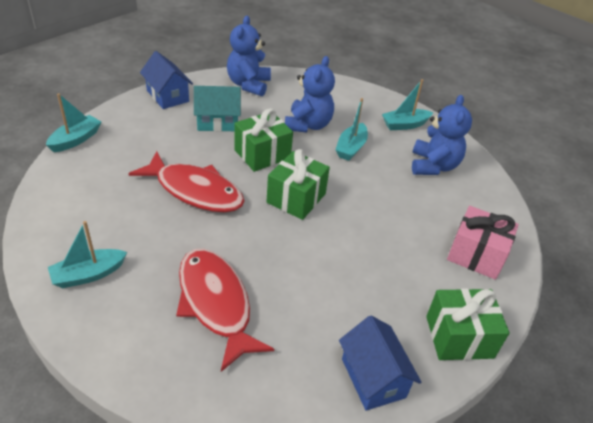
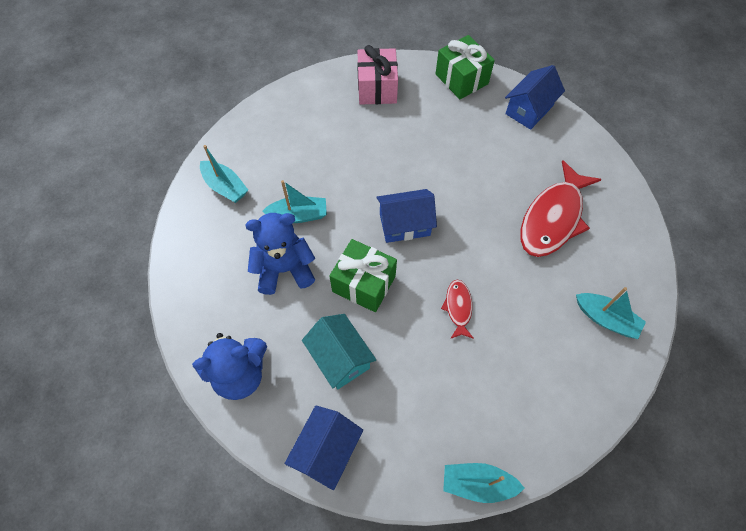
camera: 115 degrees left, 20 degrees up
red fish [129,151,245,212] -> red fish [441,280,474,339], size x0.48
green gift [267,149,330,220] -> blue house [376,189,437,243]
blue teddy bear [412,95,472,175] -> none

